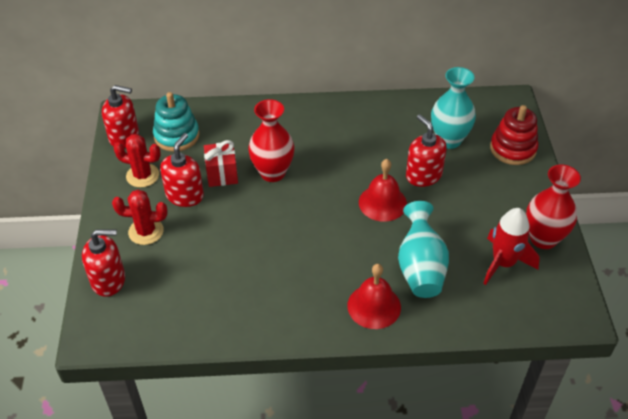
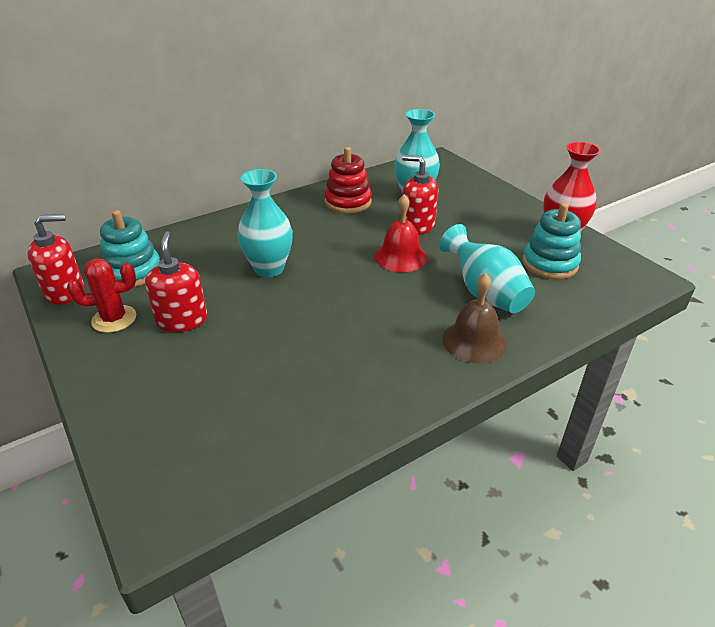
camera: 30 degrees left, 10 degrees down
red soap dispenser [82,229,125,297] -> none
red cactus [112,190,168,245] -> none
red gift [204,140,238,187] -> none
red vase [248,99,295,182] -> turquoise vase [237,169,293,277]
red bell [347,264,401,329] -> brown bell [442,273,507,363]
red rocket [483,208,540,285] -> turquoise stacking toy [522,203,581,279]
red stacking toy [490,105,538,165] -> red stacking toy moved to [324,147,372,214]

